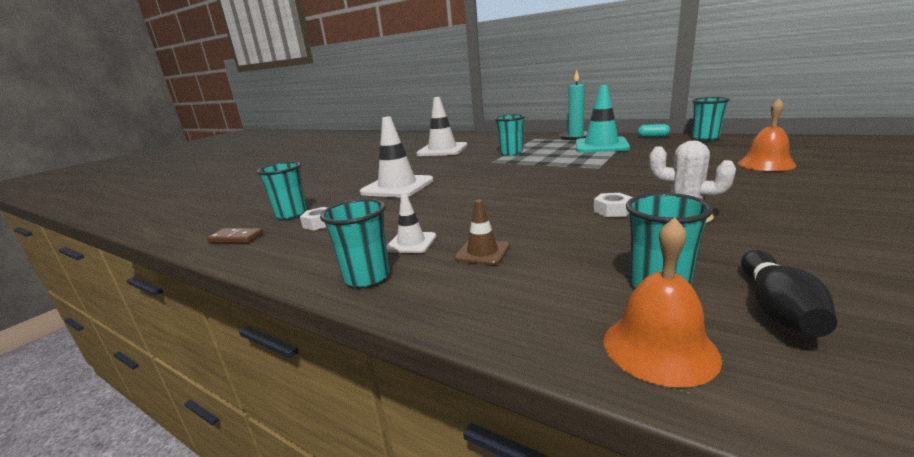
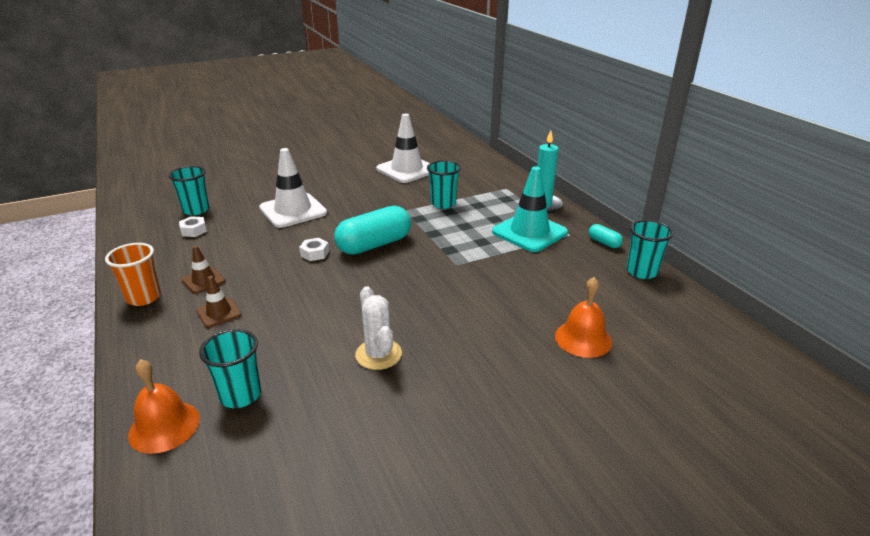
camera: 30 degrees right, 10 degrees up
brown domino [207,228,263,243] -> none
turquoise cup [320,199,390,288] -> orange cup [105,243,161,306]
white traffic cone [386,194,436,253] -> brown traffic cone [182,246,226,294]
white nut [594,193,633,217] -> white nut moved to [299,238,329,261]
black bowling pin [741,250,837,337] -> none
none -> turquoise capsule [334,206,411,255]

